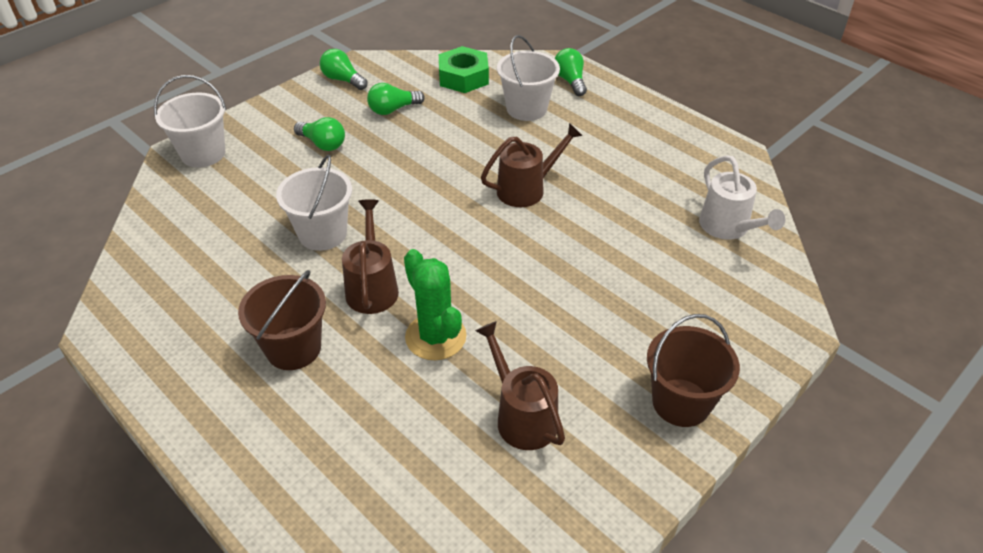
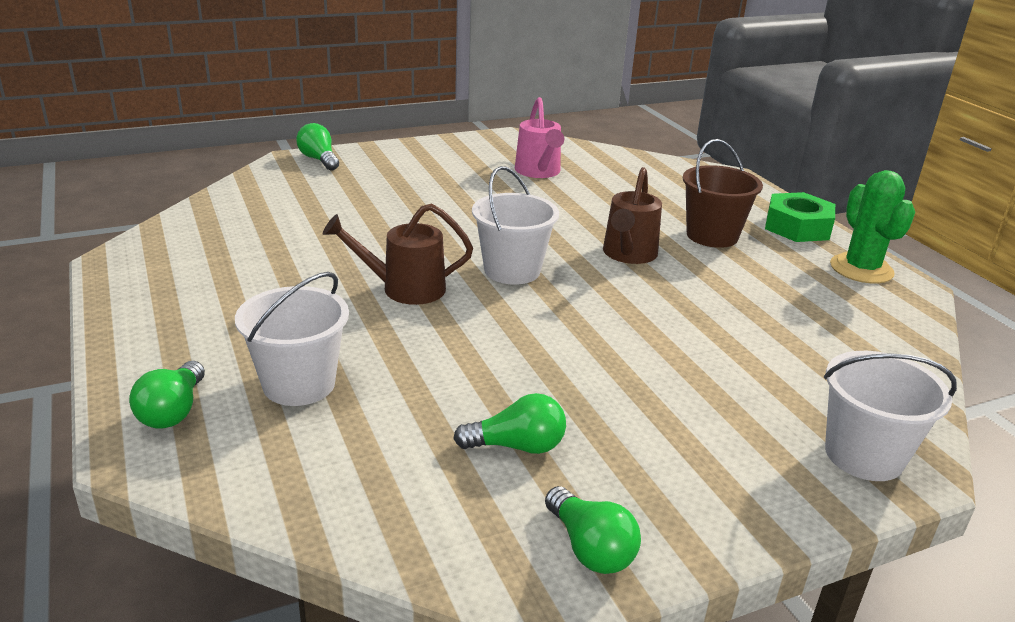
camera: 160 degrees left, 15 degrees down
white bucket [276,155,352,251] -> white bucket moved to [472,166,559,285]
green light bulb [294,117,345,151] -> green light bulb moved to [296,123,339,170]
green cactus [404,249,467,360] -> green cactus moved to [830,170,915,284]
green nut [439,46,489,93] -> green nut moved to [765,192,835,242]
brown watering can [475,321,565,450] -> pink watering can [515,97,564,178]
brown bucket [647,314,740,427] -> none
white watering can [699,155,785,240] -> none

